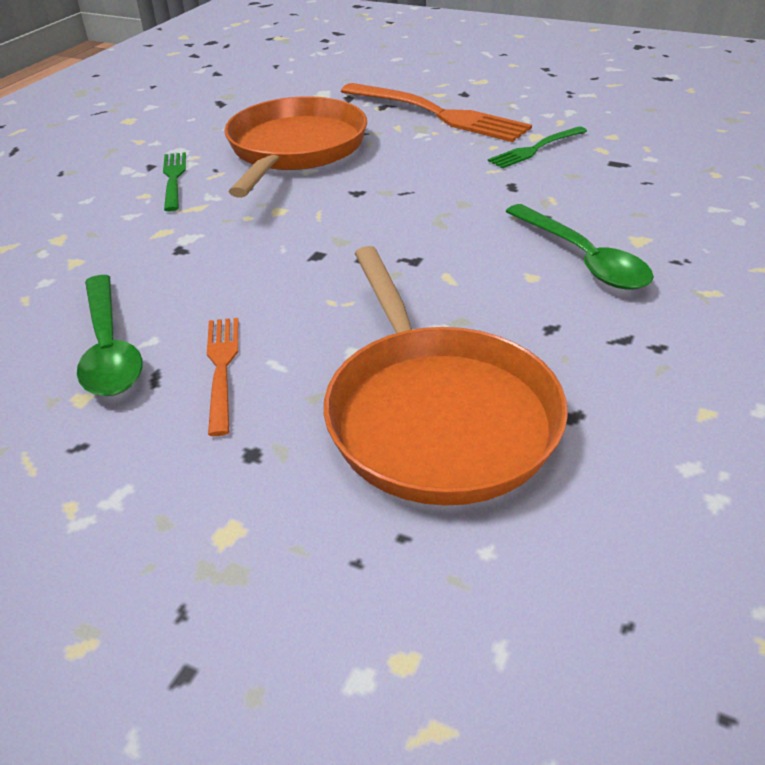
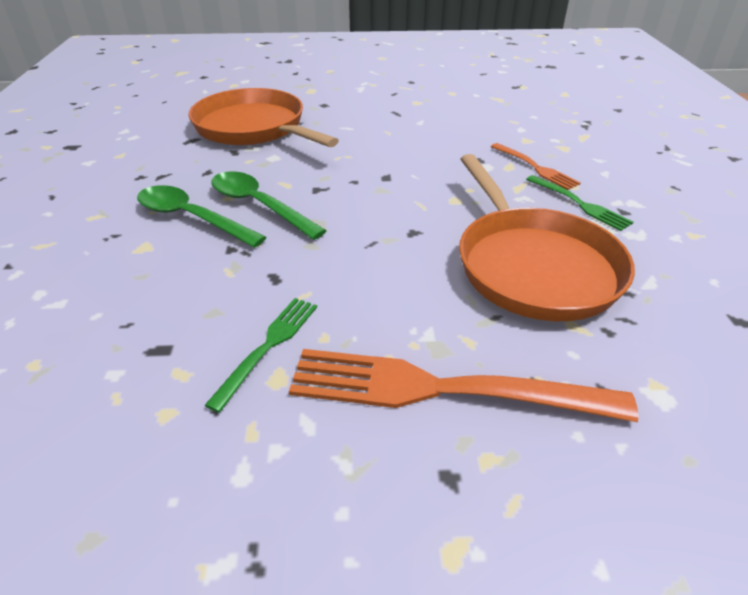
camera: 150 degrees right, 0 degrees up
green spoon [77,275,143,396] -> green spoon moved to [211,171,327,240]
orange fork [207,318,238,436] -> orange fork moved to [491,143,581,190]

